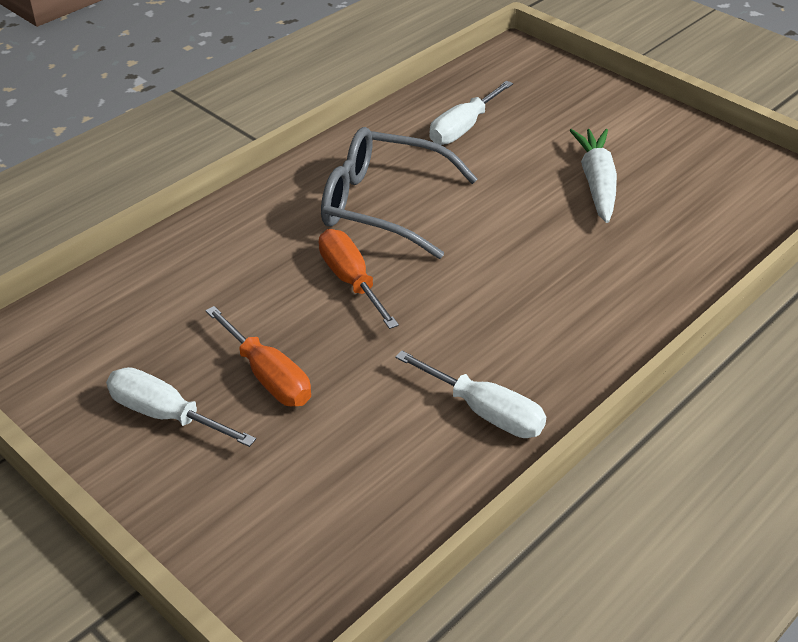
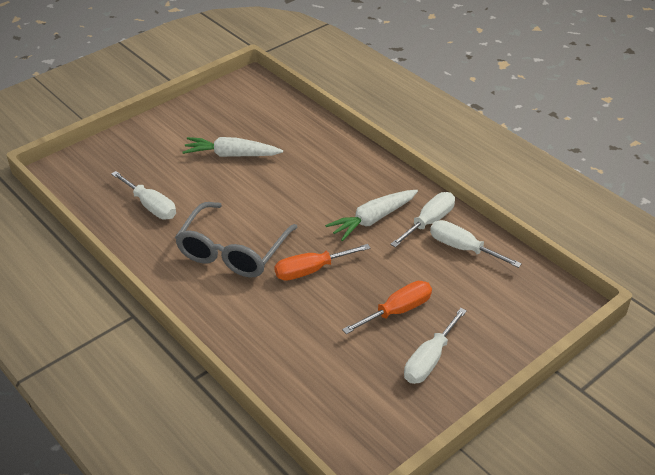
camera: 85 degrees left, 0 degrees up
none -> white carrot [325,190,418,241]
none -> white screwdriver [430,220,522,268]

